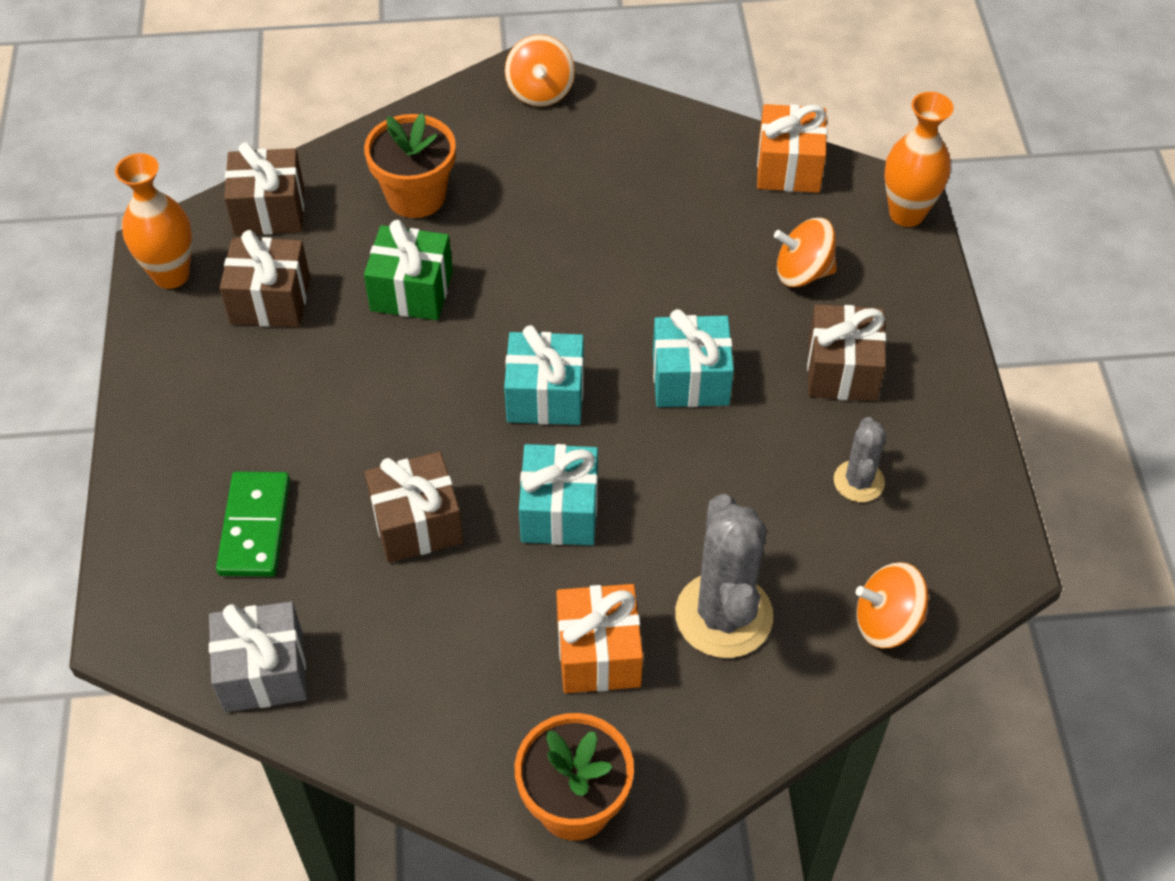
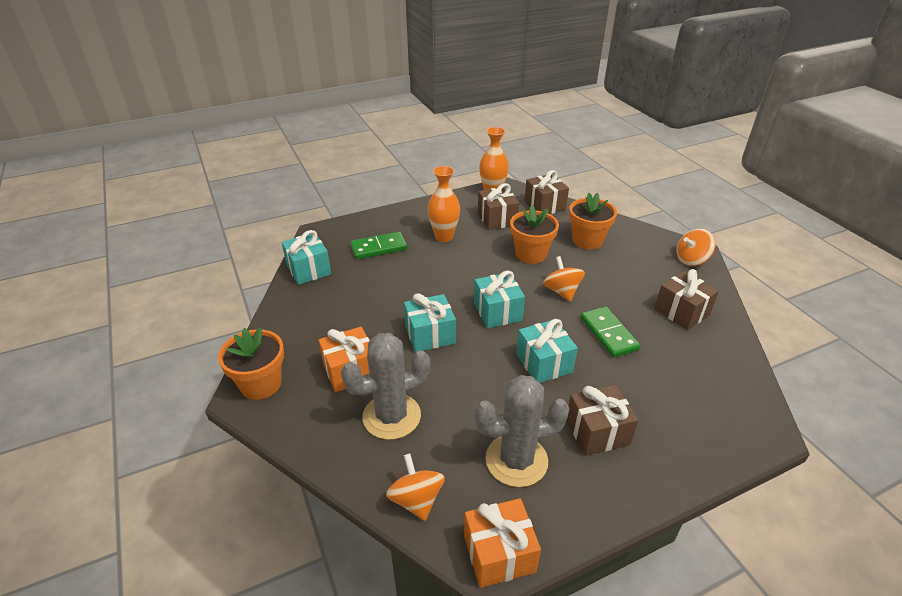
camera: 70 degrees right, 15 degrees down
grey gift [209,601,307,712] -> turquoise gift [282,230,331,285]
green gift [364,220,453,320] -> orange flower pot [510,205,559,264]
brown gift [365,452,463,563] -> brown gift moved to [654,269,719,330]
orange gift [757,104,827,193] -> orange gift moved to [464,498,541,588]
orange spinning top [774,218,837,287] -> orange spinning top moved to [543,256,585,301]
grey cactus [834,417,886,502] -> grey cactus [474,375,570,487], size x1.82
orange vase [884,92,954,227] -> orange vase moved to [428,166,460,242]
none -> green domino [580,307,640,358]

